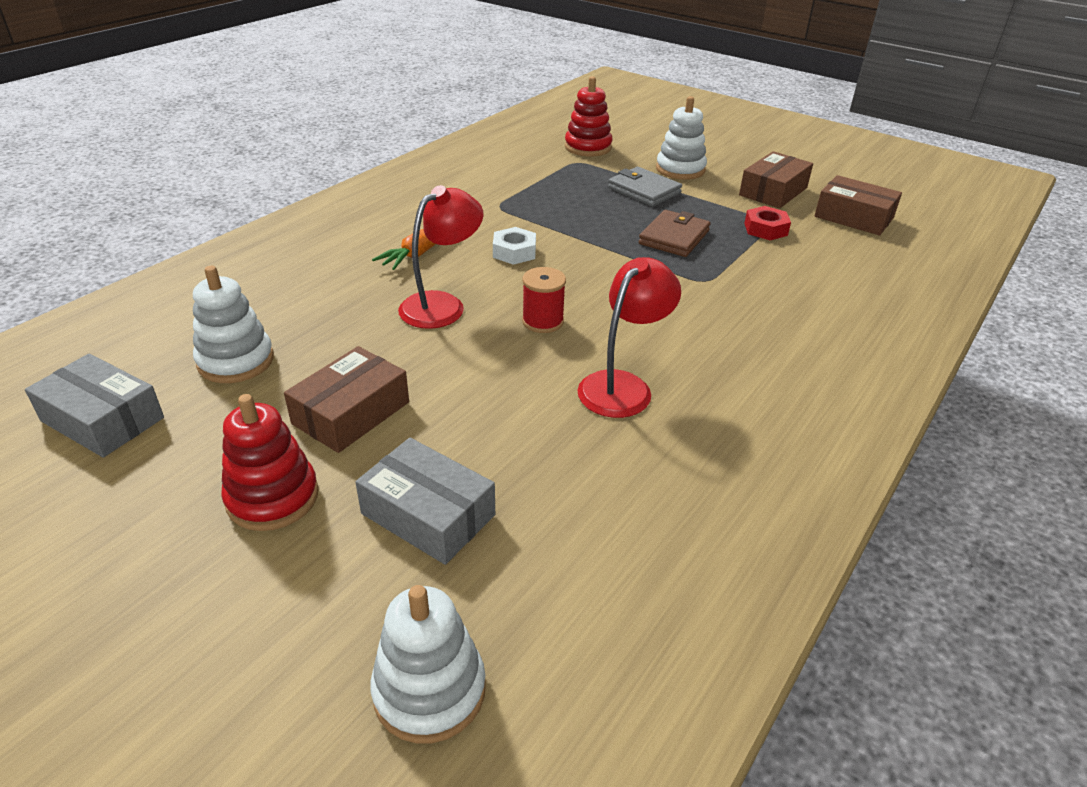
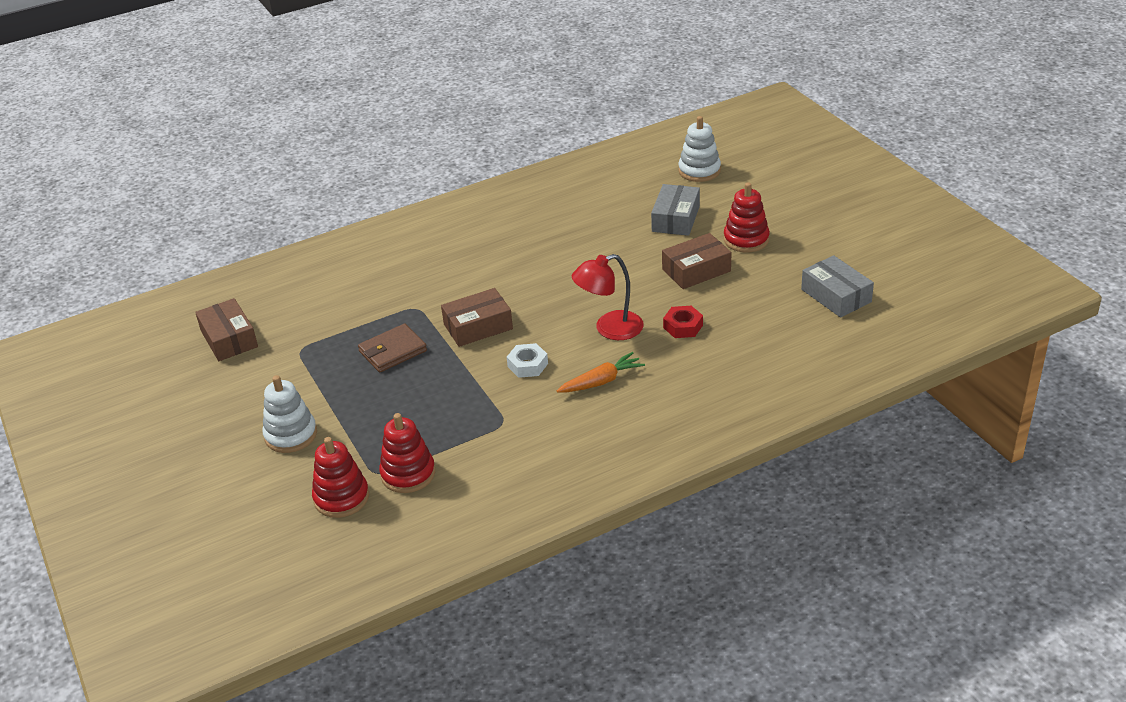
camera: 150 degrees left, 0 degrees up
white stacking toy [193,266,274,383] -> none
grey box [355,438,495,565] -> grey box turned 45 degrees clockwise [651,184,700,236]
red spool [522,267,566,333] -> none
red lamp [578,257,681,418] -> none
grey wallet [608,167,682,207] -> none
brown box [739,151,813,209] -> brown box moved to [441,288,513,347]
red nut [744,206,791,240] -> red nut moved to [663,306,703,338]
none -> red stacking toy [379,413,435,493]

